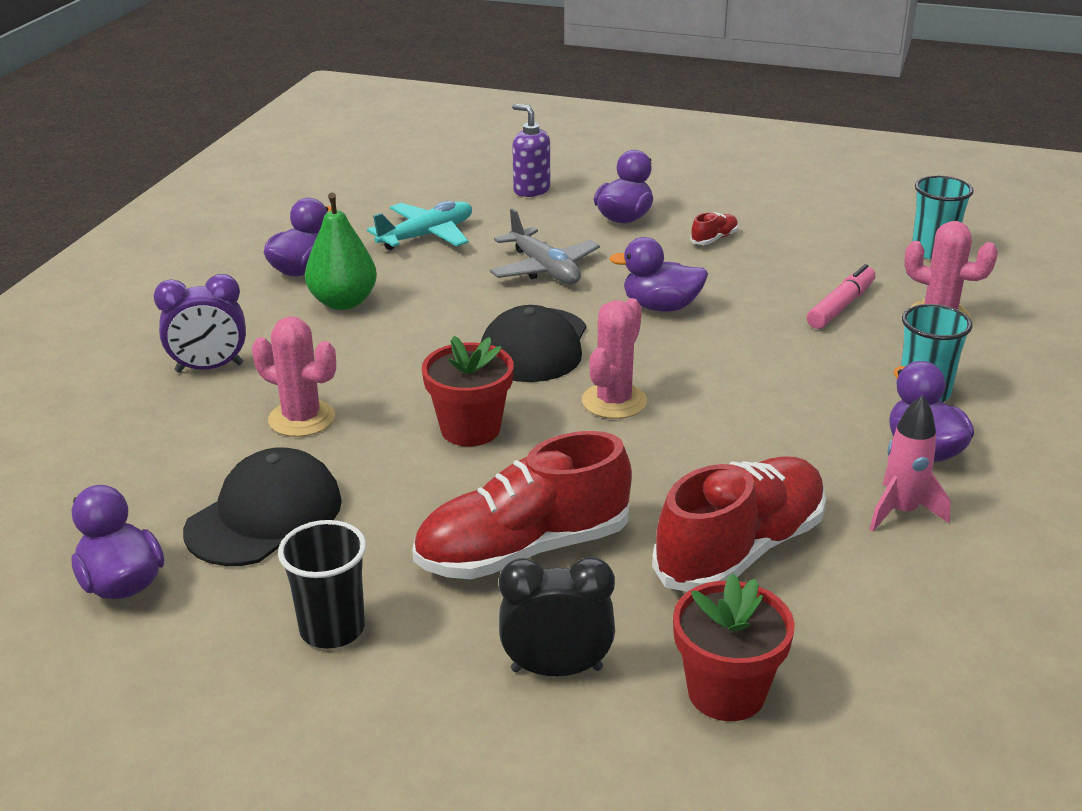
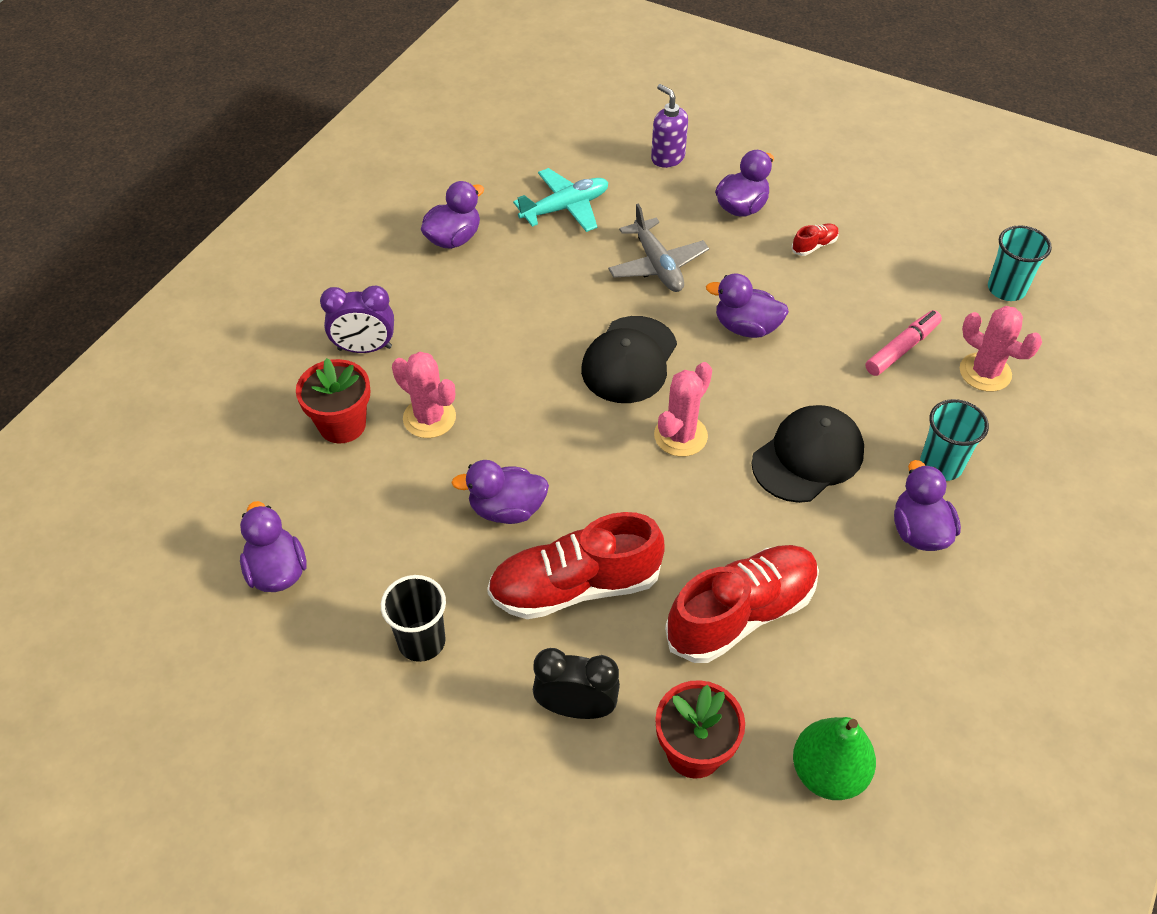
camera: 10 degrees right, 20 degrees up
black cap [183,448,342,566] -> black cap moved to [752,405,864,503]
green pear [305,193,377,310] -> green pear moved to [793,717,876,800]
red flower pot [422,336,514,446] -> red flower pot moved to [296,358,370,444]
pink rocket [870,395,950,531] -> none
none -> purple duck [451,460,549,524]

